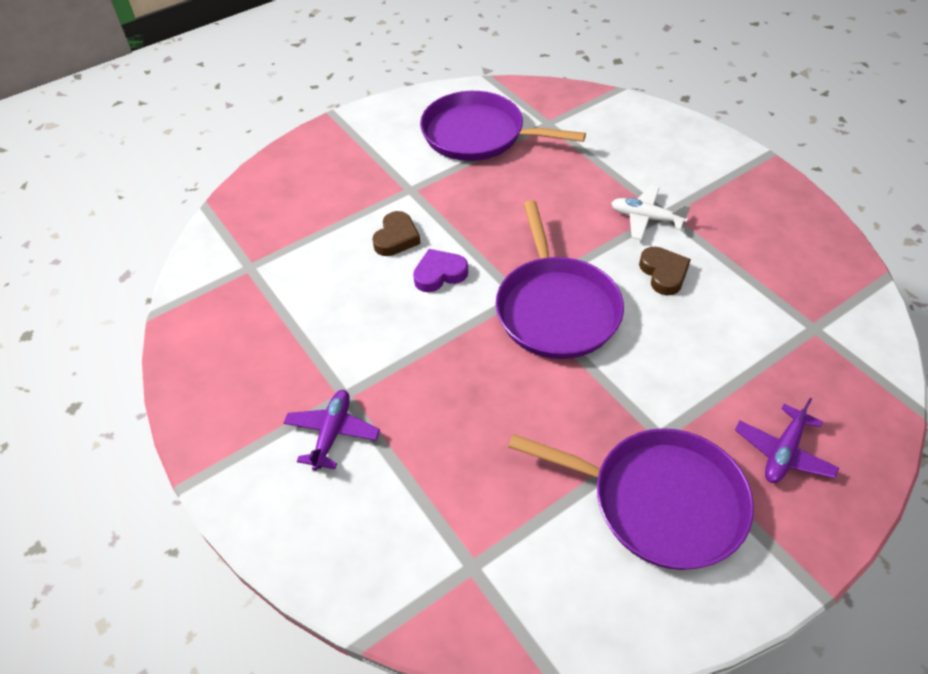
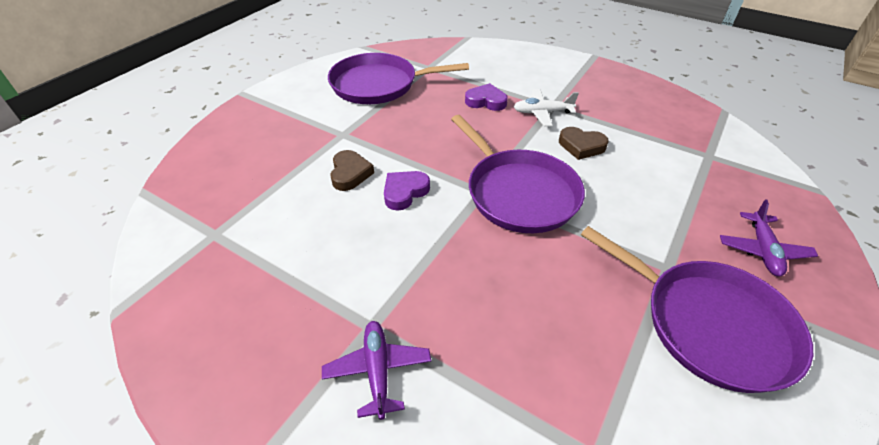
camera: 25 degrees left, 5 degrees down
purple pan [508,428,754,570] -> purple pan turned 45 degrees clockwise [581,226,813,393]
brown heart [639,247,691,295] -> brown heart turned 150 degrees clockwise [559,127,609,160]
none -> purple heart [465,83,508,111]

